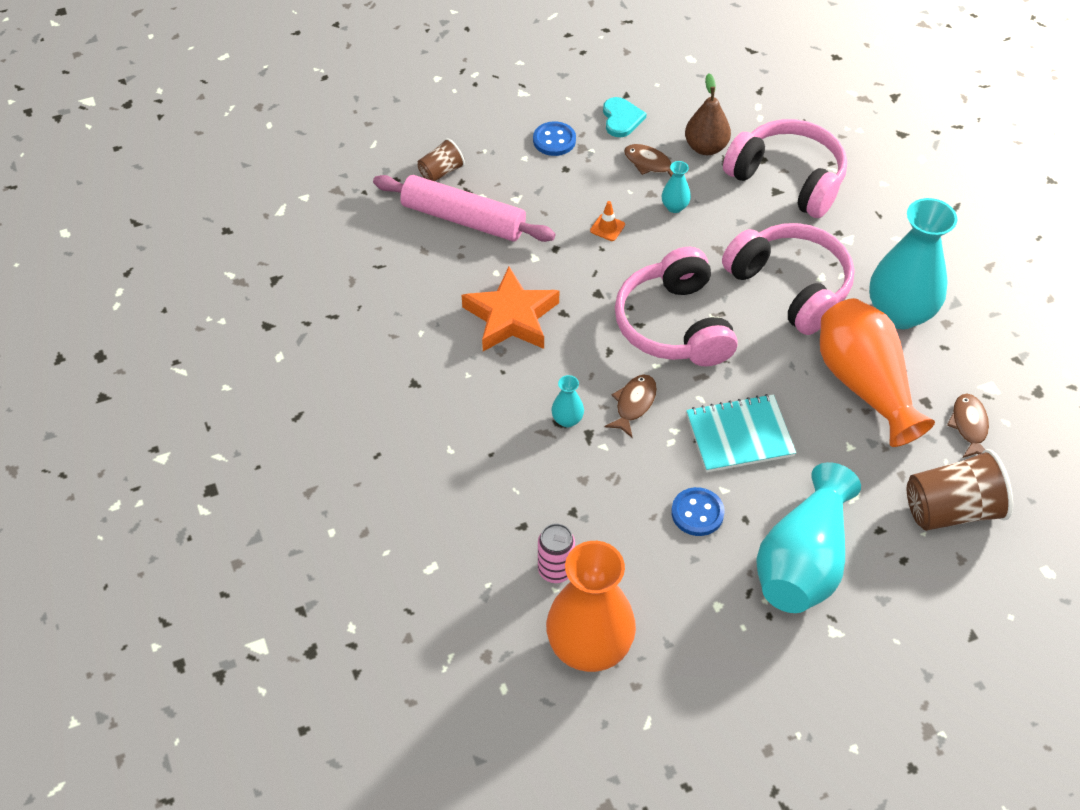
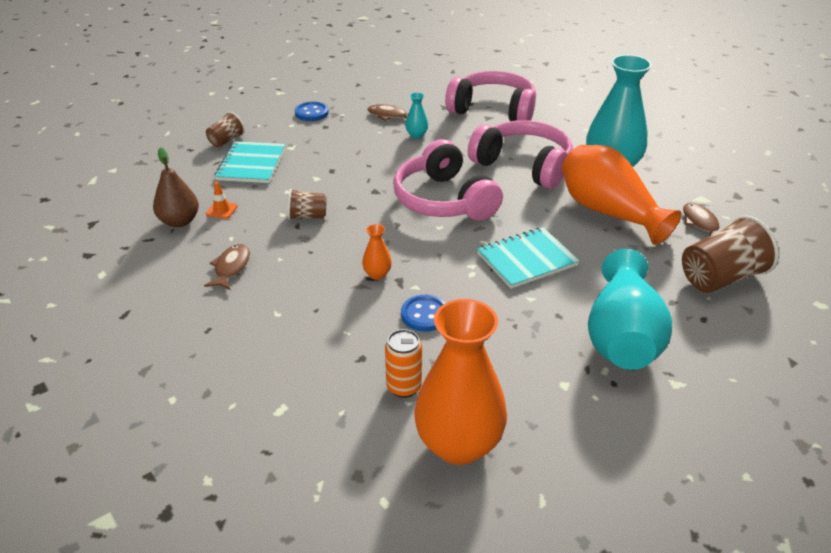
camera: 15 degrees left, 15 degrees down
pink rolling pin [373,175,555,242] -> turquoise notebook [215,141,285,183]
orange star [462,267,559,351] -> brown cup [288,189,327,220]
pink can [538,523,575,583] -> orange can [385,329,422,398]
turquoise vase [551,375,584,427] -> orange vase [362,224,392,280]
orange traffic cone [590,201,625,241] -> orange traffic cone moved to [206,182,238,219]
turquoise heart [603,97,647,137] -> none
brown fish [605,374,657,438] -> brown fish moved to [204,244,250,290]
blue button [671,487,725,536] -> blue button moved to [401,295,445,332]
brown pear [685,73,731,155] -> brown pear moved to [153,147,199,227]

